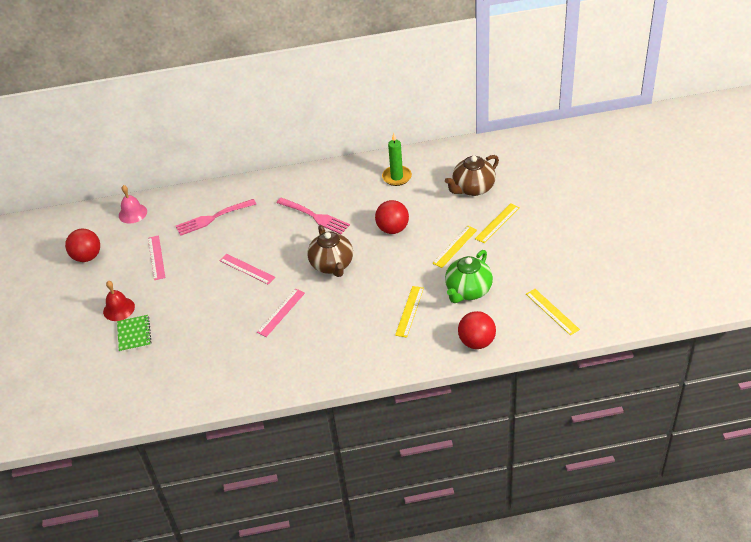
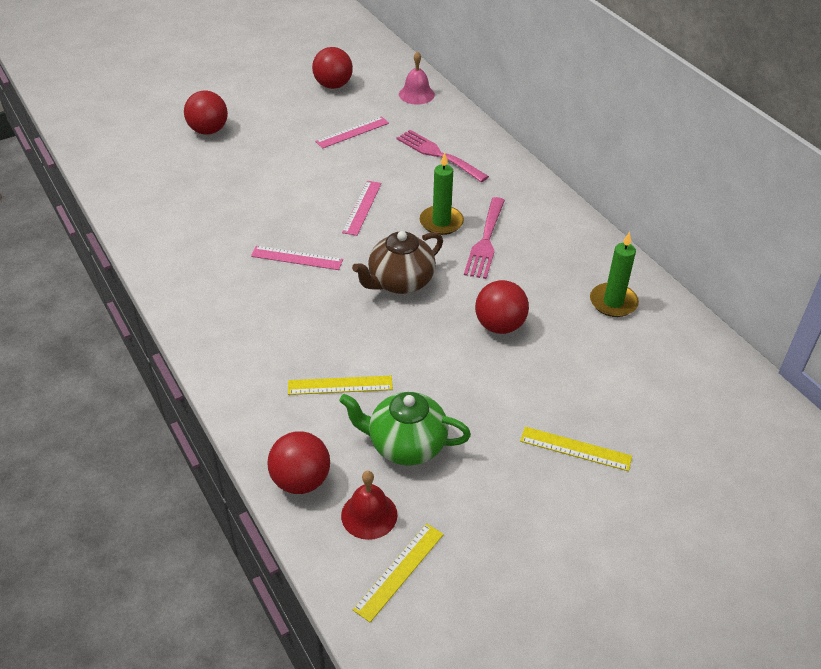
camera: 65 degrees right, 0 degrees up
red bell [103,281,135,321] -> red bell moved to [341,471,397,540]
green notebook [117,315,152,352] -> none
yellow ruler [432,226,477,268] -> none
brown teapot [445,155,499,196] -> none
none -> red ball [184,90,228,135]
none -> green candle [420,153,464,235]

